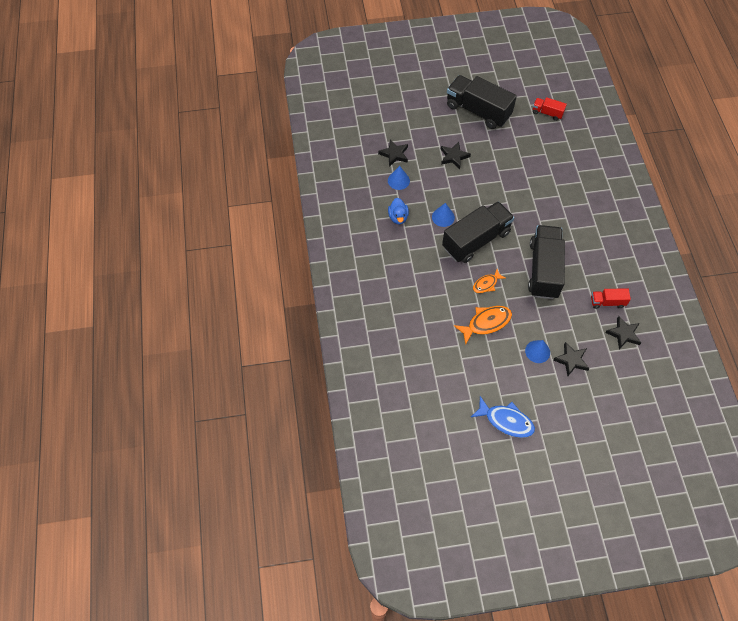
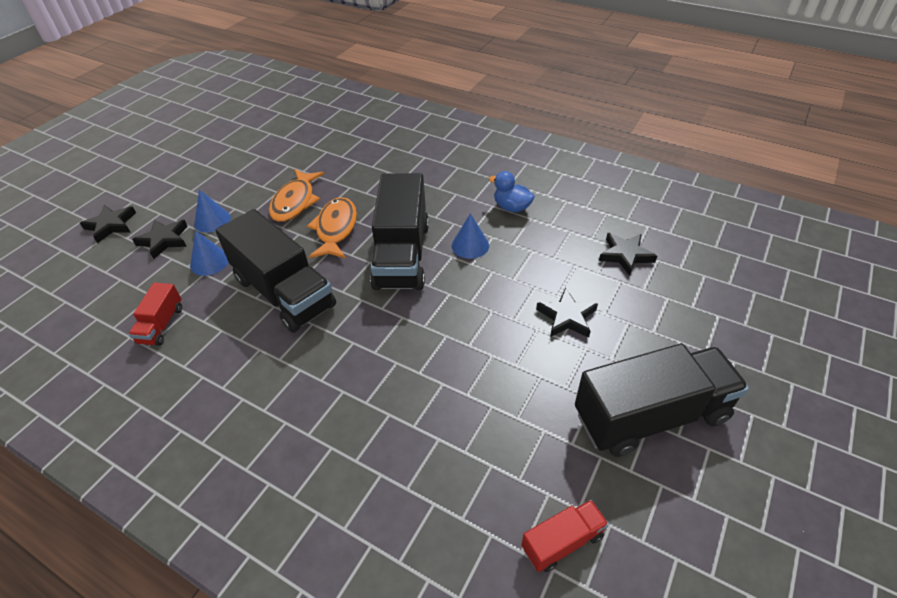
camera: 130 degrees right, 15 degrees down
blue cone [388,166,410,190] -> blue cone moved to [190,231,229,276]
blue fish [471,396,535,438] -> none
orange fish [473,269,506,293] -> orange fish [307,197,357,259], size x1.60
red truck [591,288,631,309] -> red truck turned 150 degrees clockwise [128,283,182,346]
black star [605,316,641,349] -> black star moved to [80,205,136,243]

